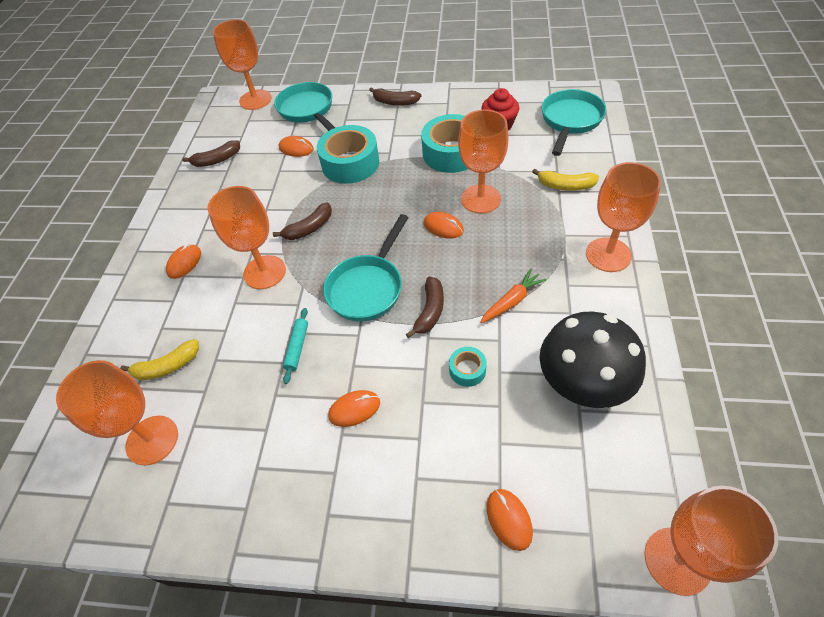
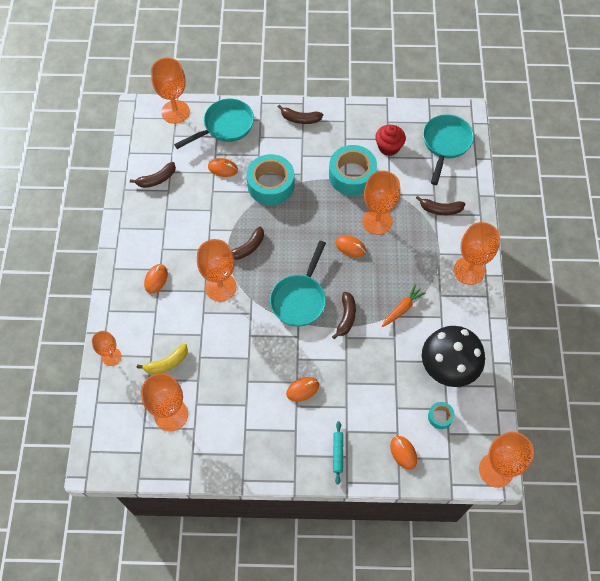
camera: 10 degrees left, 10 degrees up
turquoise pan [274,82,335,131] -> turquoise pan turned 90 degrees clockwise [174,99,254,149]
turquoise rolling pin [283,308,308,384] -> turquoise rolling pin moved to [333,421,344,485]
turquoise tape [449,347,487,387] -> turquoise tape moved to [428,402,455,429]
yellow banana [532,169,599,190] -> brown banana [416,196,465,215]
none -> orange goblet [92,331,122,366]

